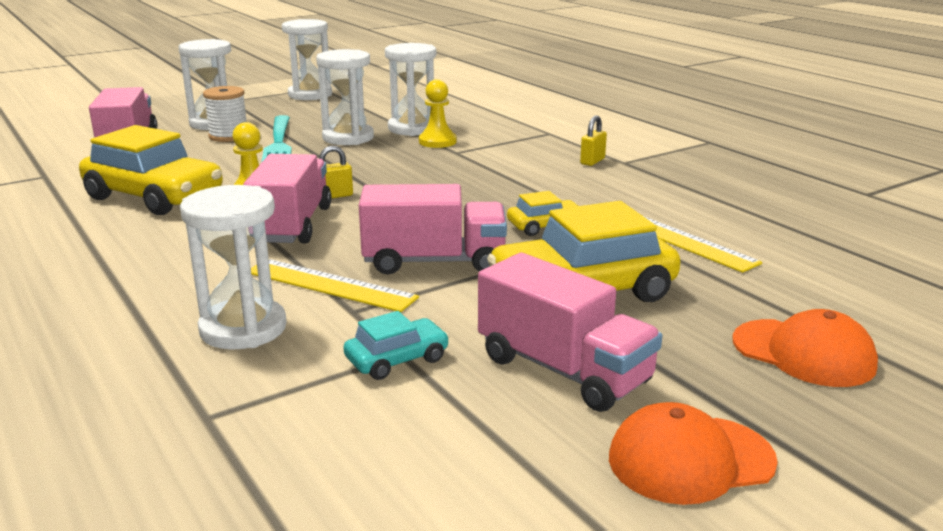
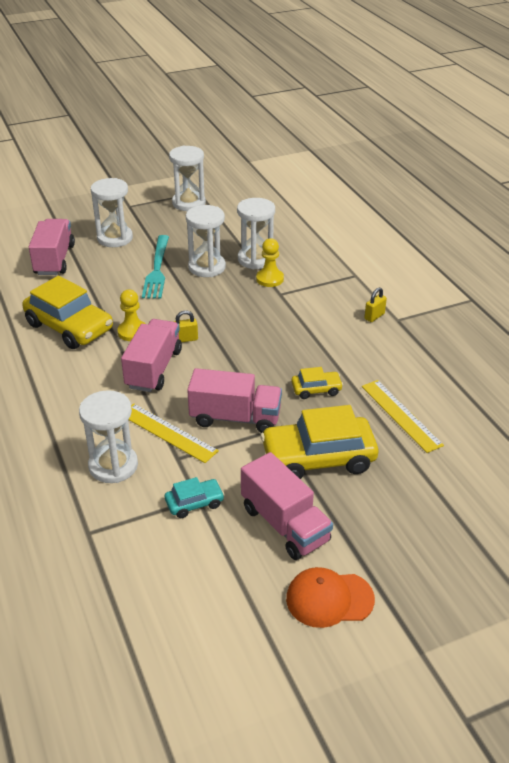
camera: 10 degrees right, 15 degrees up
white spool [203,86,247,142] -> none
orange cap [732,309,878,387] -> none

